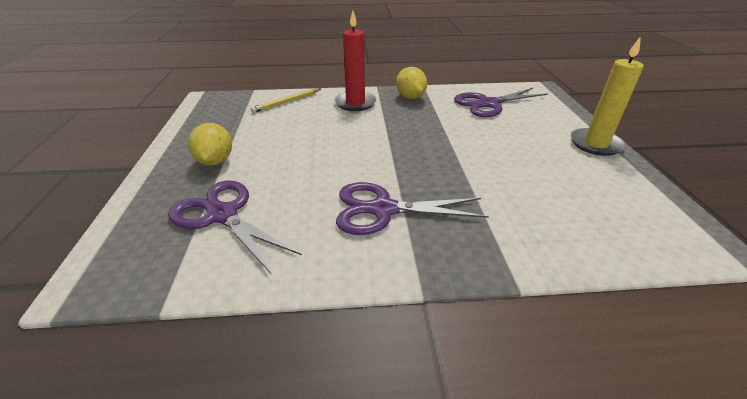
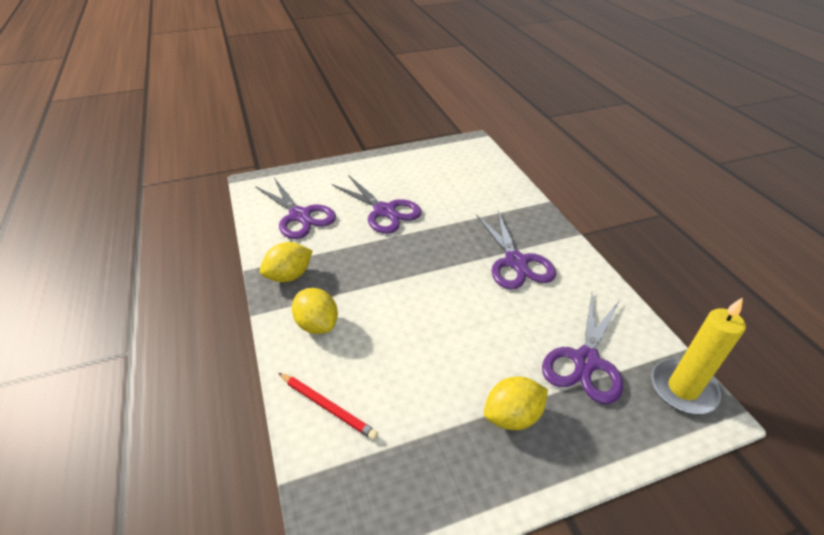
camera: 105 degrees left, 5 degrees up
yellow pencil [250,88,321,113] -> red pencil [278,373,378,440]
red candle [335,11,377,111] -> yellow lemon [292,288,338,334]
yellow candle [571,36,644,156] -> yellow candle moved to [651,297,746,414]
none -> purple scissors [332,175,422,234]

